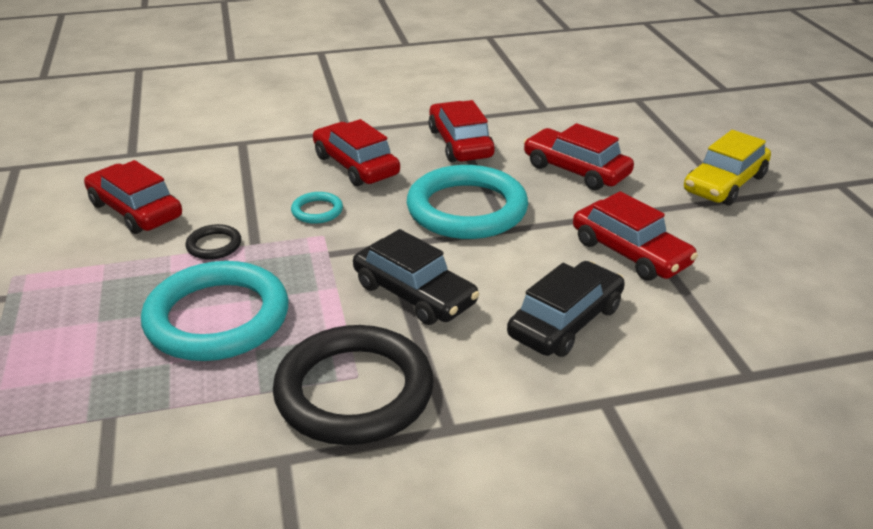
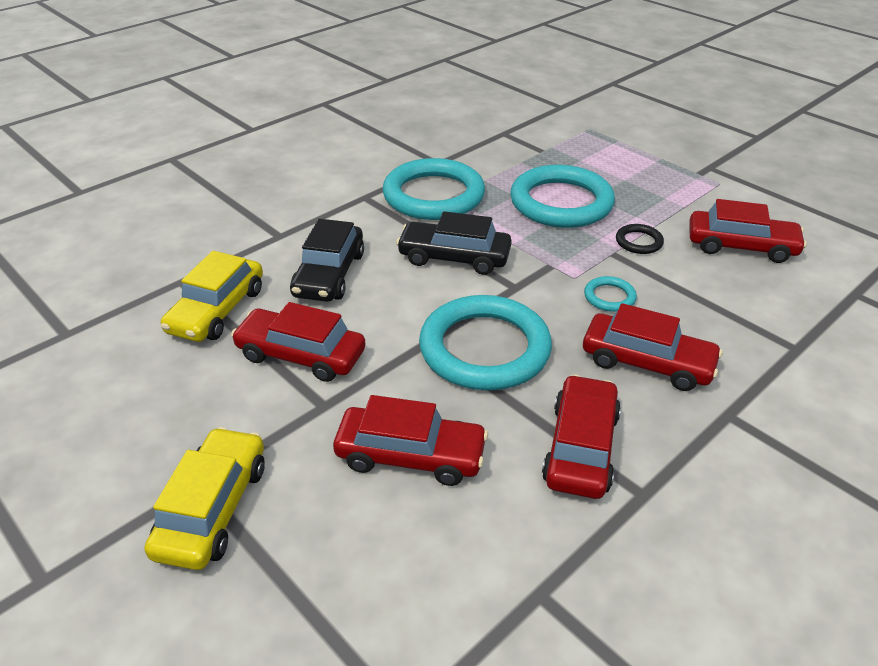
camera: 150 degrees right, 5 degrees up
black ring [273,325,434,445] -> turquoise ring [383,158,485,220]
red car [428,100,495,162] -> red car turned 120 degrees counterclockwise [542,375,621,499]
none -> yellow car [161,251,263,342]

